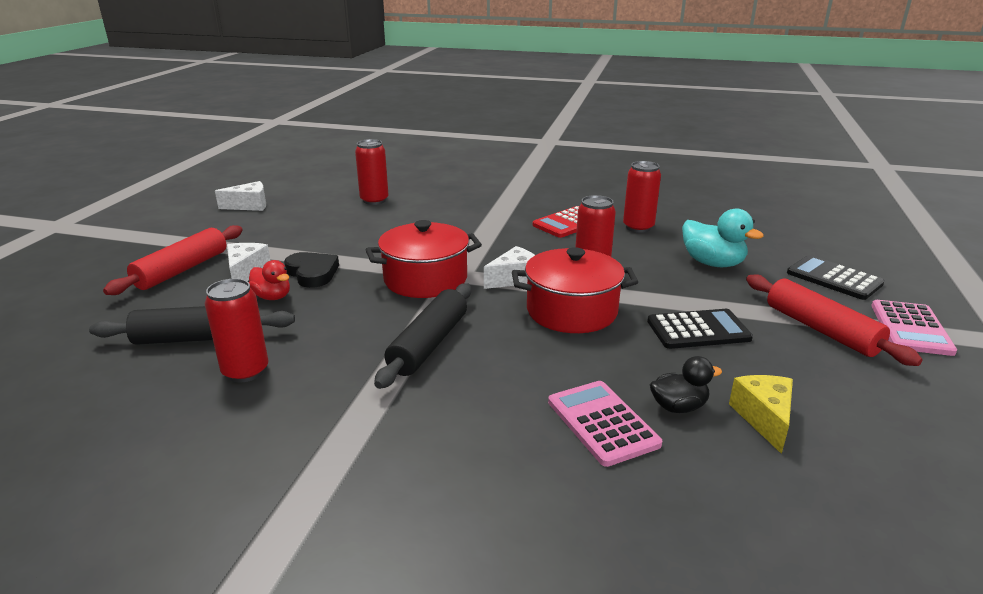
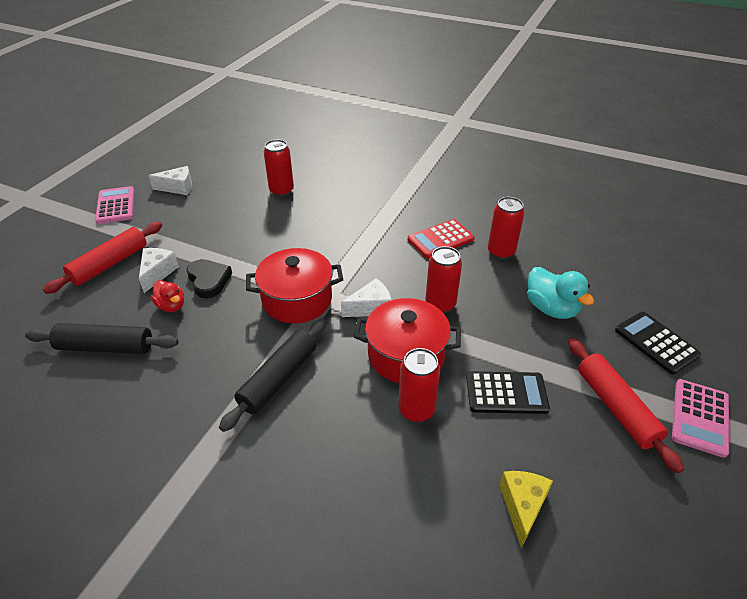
camera: 10 degrees right, 15 degrees up
red can [205,279,269,382] -> red can moved to [398,348,440,422]
pink calculator [548,381,662,467] -> pink calculator moved to [95,186,134,224]
black duck [650,356,722,413] -> none

